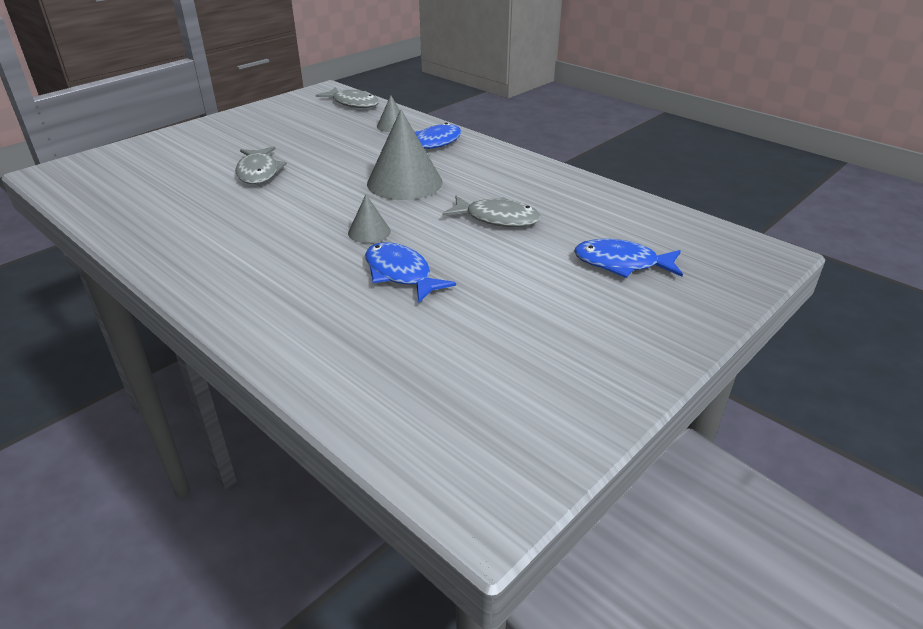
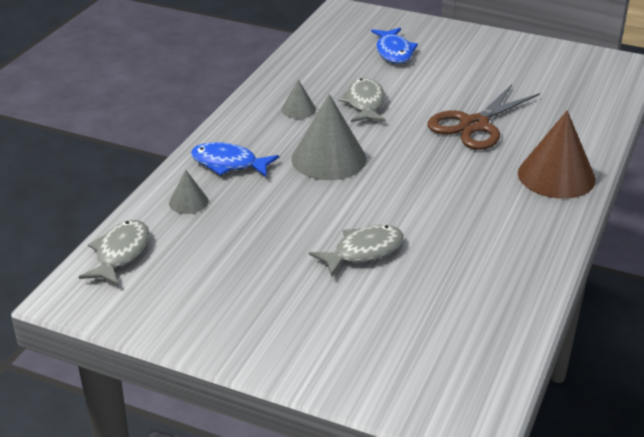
camera: 110 degrees left, 0 degrees up
grey cone [348,195,391,243] -> grey cone moved to [281,79,316,119]
blue fish [365,242,456,303] -> brown scissors [428,84,540,150]
none -> brown cone [518,110,596,199]

